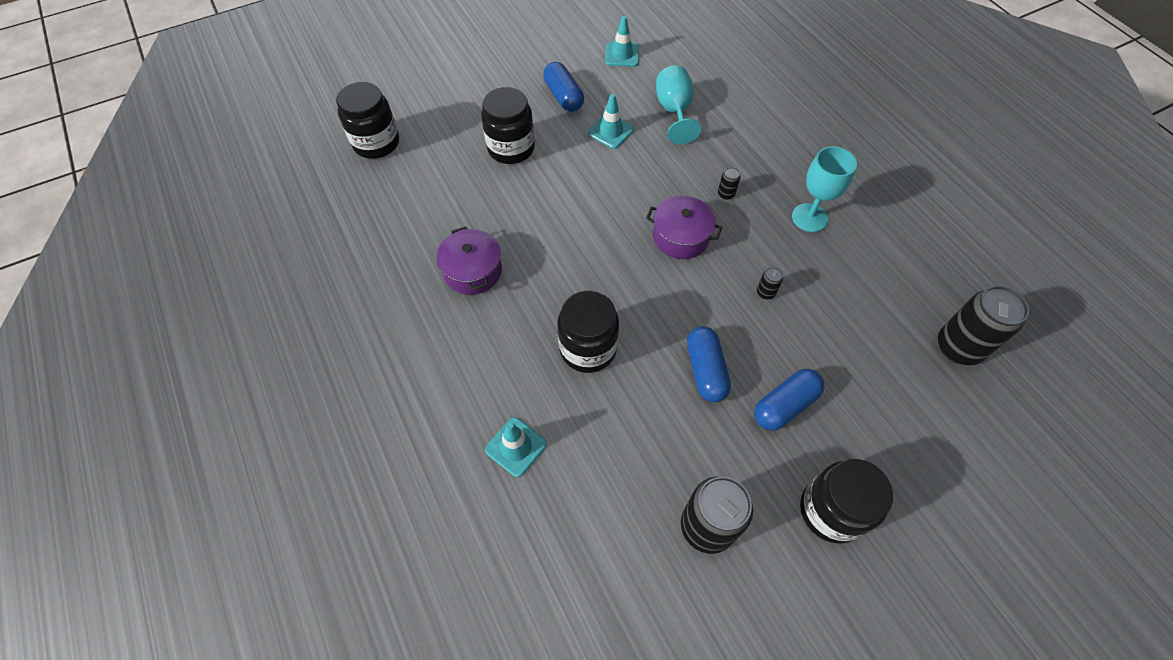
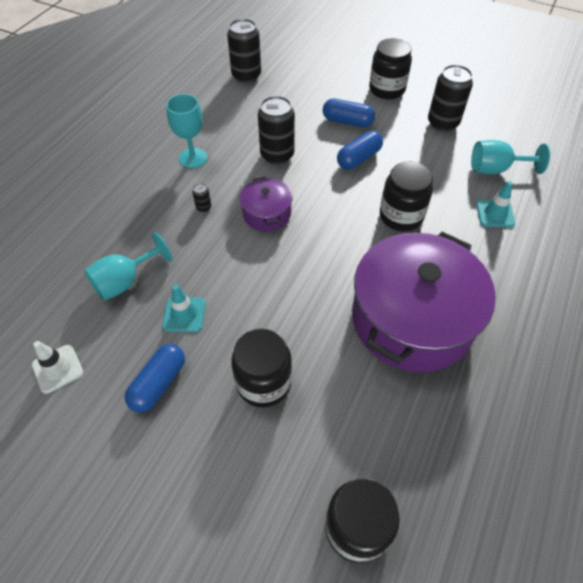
camera: 125 degrees left, 5 degrees down
purple pot [436,227,502,295] -> purple pot [352,232,496,372], size x2.16
turquoise traffic cone [605,16,639,67] -> white traffic cone [32,341,83,394]
black can [757,267,783,299] -> black can [258,96,295,165], size x2.34
none -> turquoise goblet [471,140,550,174]

